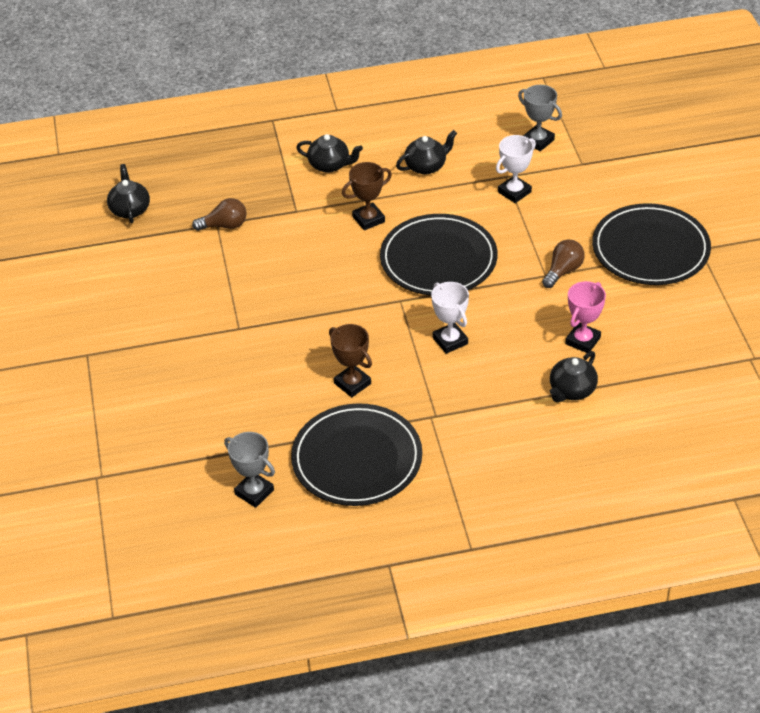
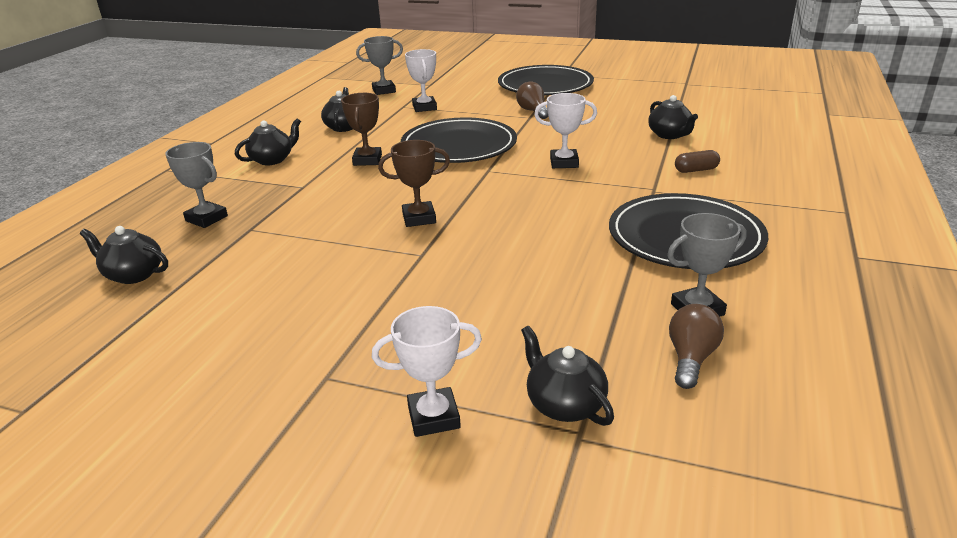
camera: 60 degrees left, 15 degrees down
brown light bulb [192,198,246,231] -> brown light bulb moved to [669,304,724,389]
brown trophy [329,324,372,397] -> brown trophy moved to [378,140,450,227]
pink trophy [565,281,606,353] -> none
none -> grey trophy [165,142,228,228]
none -> white trophy [372,306,482,437]
none -> black teapot [521,326,614,426]
none -> brown capsule [675,150,720,173]

